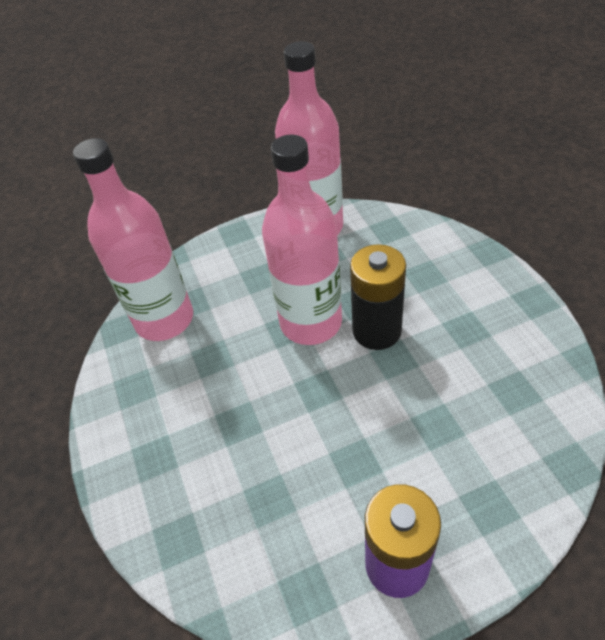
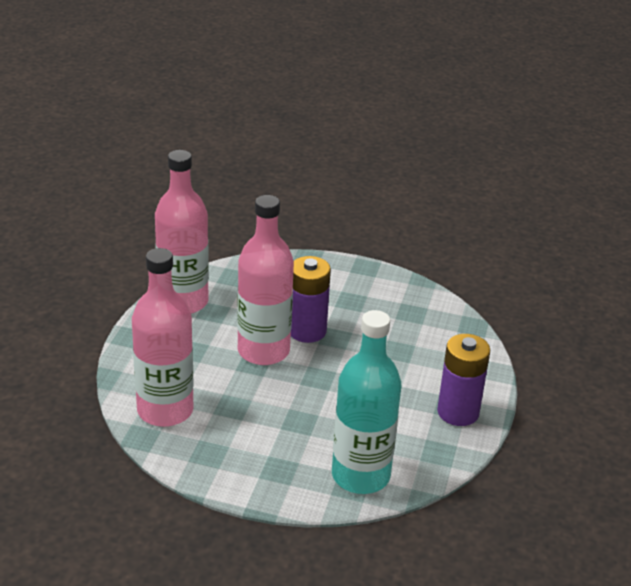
camera: 60 degrees left, 15 degrees down
black battery [350,244,406,350] -> purple battery [291,256,331,343]
none -> turquoise bottle [332,310,401,494]

